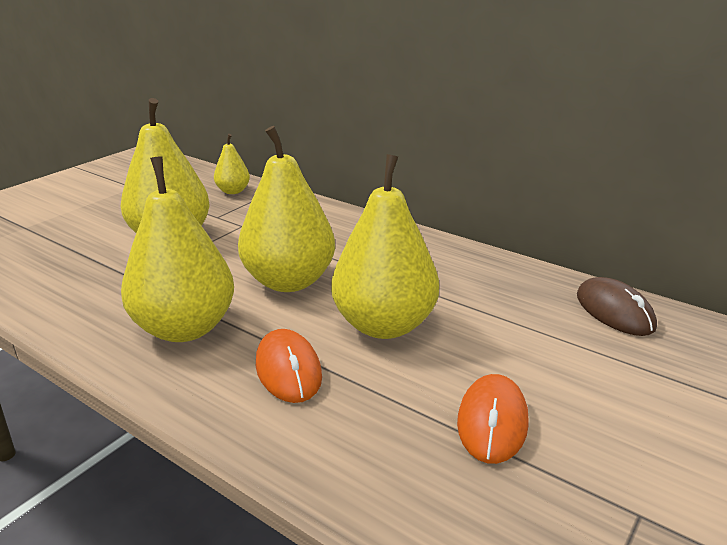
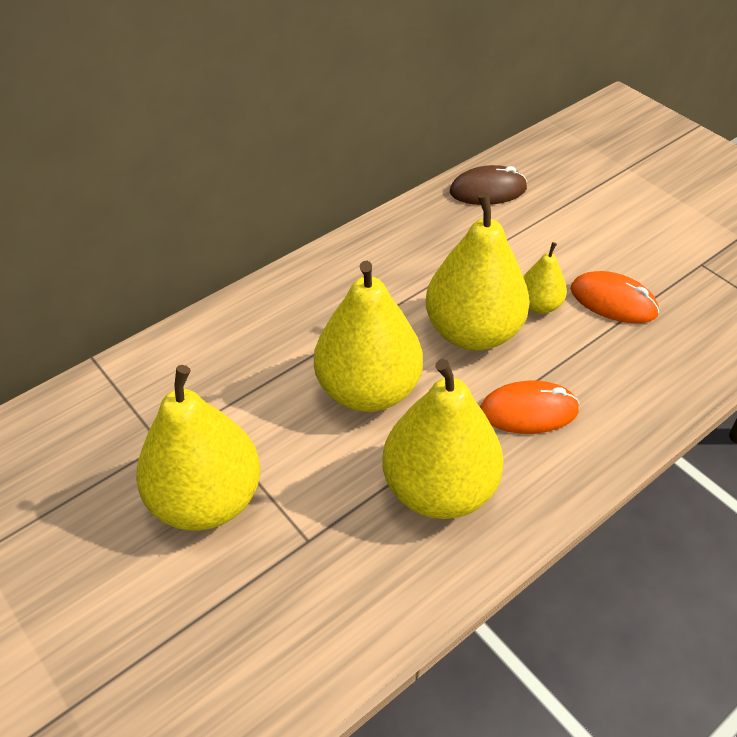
camera: 75 degrees left, 20 degrees up
yellow pear [214,134,250,194] -> yellow pear moved to [523,242,567,314]

